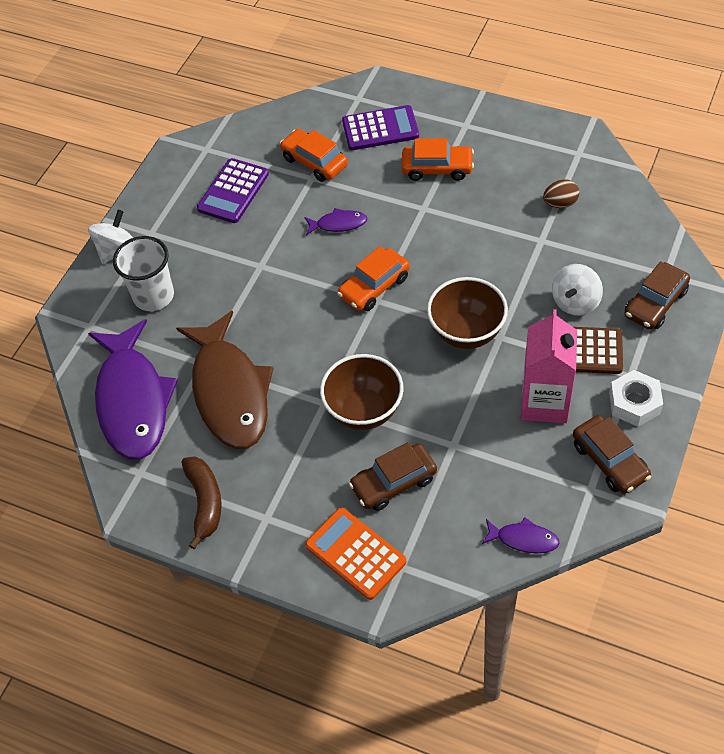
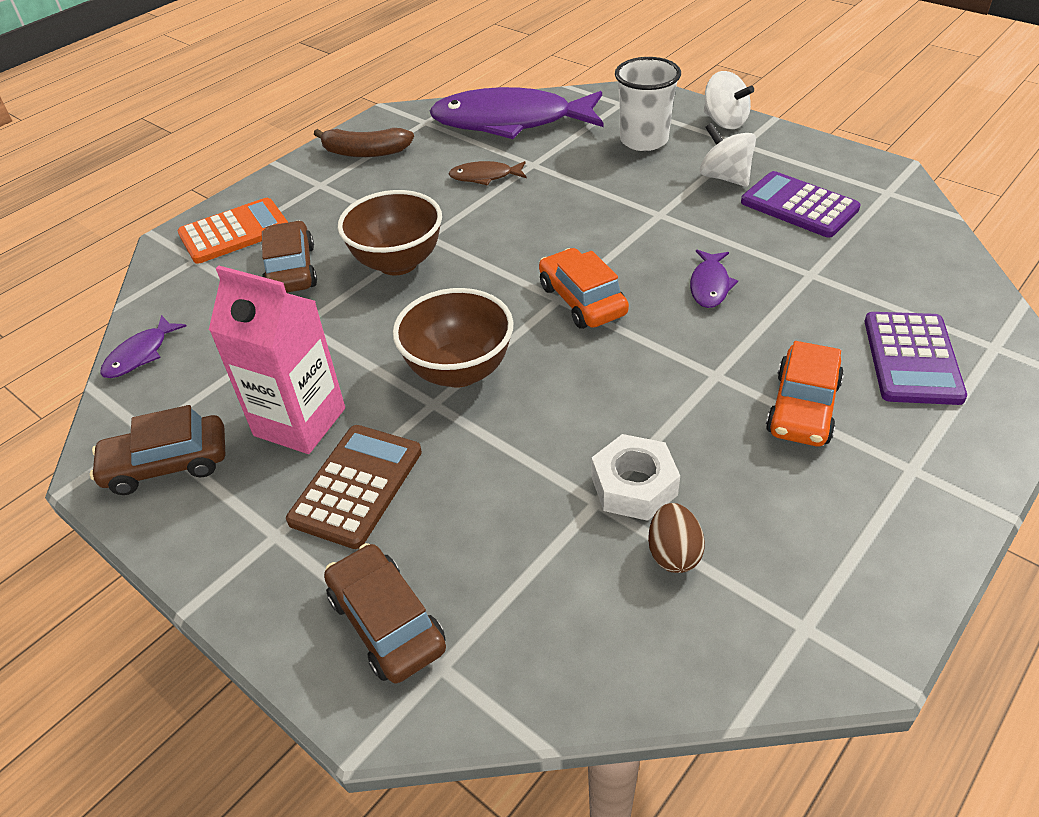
camera: 105 degrees right, 10 degrees down
brown fish [176,311,273,449] -> brown fish [448,161,527,185], size x0.41
orange car [280,129,348,182] -> none
white spinning top [552,264,603,316] -> white spinning top moved to [700,123,756,187]
white nut [609,370,663,427] -> white nut moved to [591,434,680,521]

